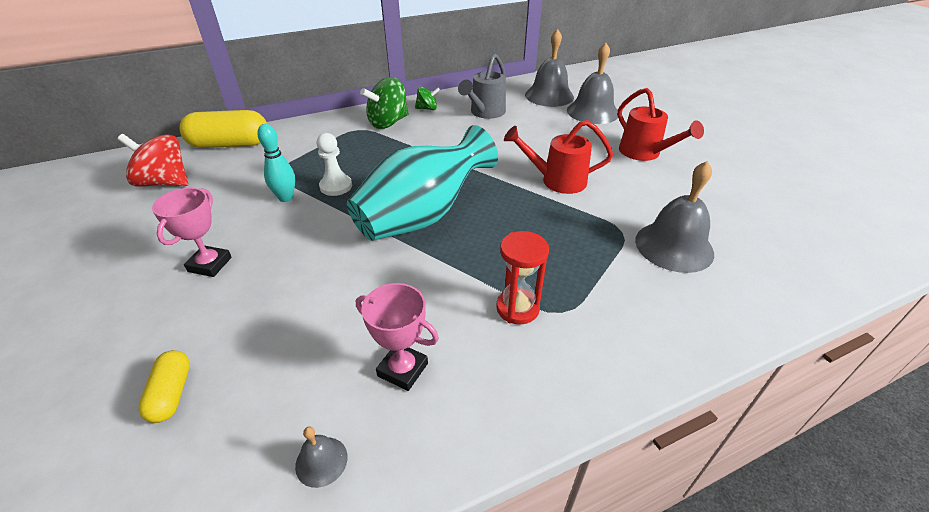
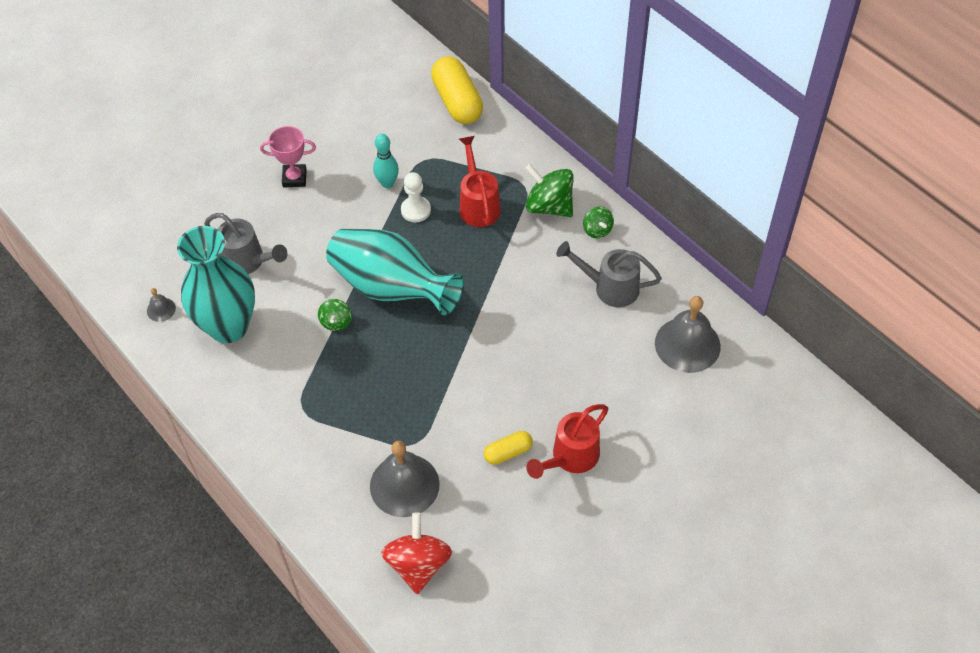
camera: 75 degrees right, 15 degrees up
red spinning top [117,134,188,187] -> red spinning top moved to [381,513,452,594]
yellow capsule [138,350,190,423] -> yellow capsule moved to [484,431,533,465]
pink trophy [356,283,439,391] -> turquoise vase [177,226,255,343]
red hourglass [496,231,549,325] -> none
red watering can [504,120,613,194] -> red watering can moved to [459,136,501,227]
grey bell [567,43,618,124] -> none
none -> grey watering can [204,213,288,274]
none -> green spinning top [318,299,352,331]

